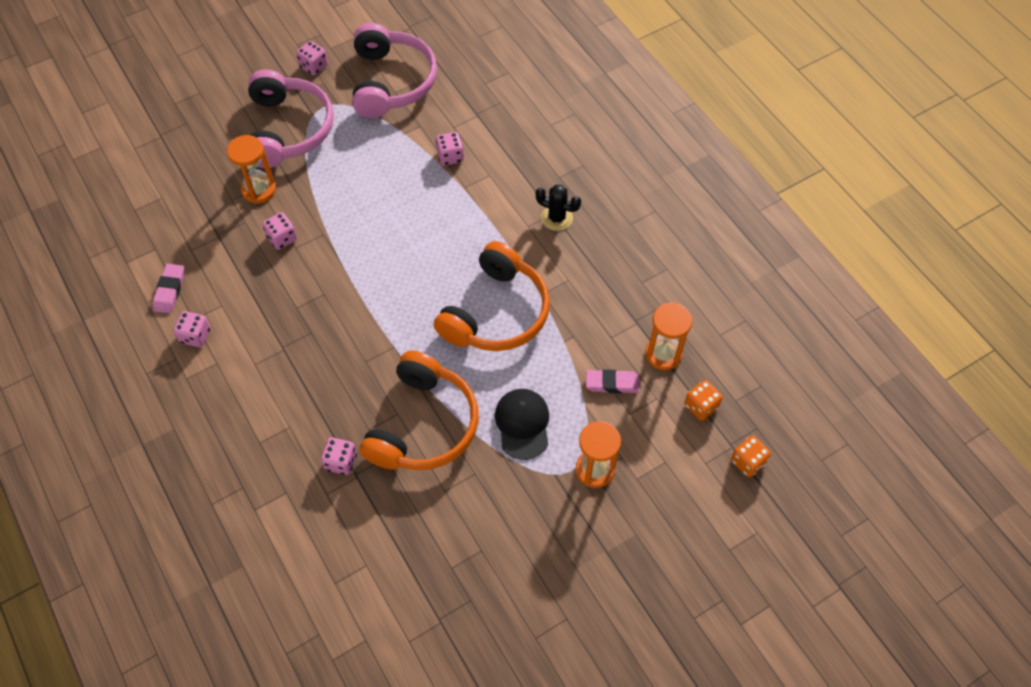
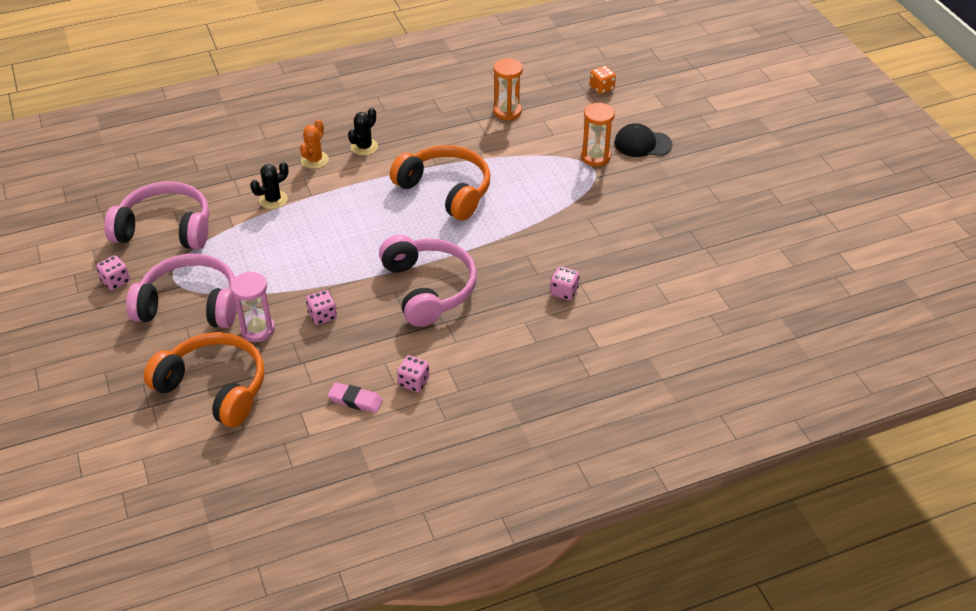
camera: 80 degrees left, 15 degrees down
orange hourglass [227,135,276,204] -> pink hourglass [231,272,275,342]
orange headphones [360,351,479,470] -> orange headphones moved to [144,332,264,427]
pink dice [436,132,464,166] -> black cactus [250,162,288,209]
black cap [495,389,549,460] -> black cap moved to [614,123,673,157]
pink eraser [586,369,640,393] -> none
orange dice [685,380,723,421] -> none
none -> orange cactus [300,119,329,169]
none -> pink headphones [379,235,477,327]

